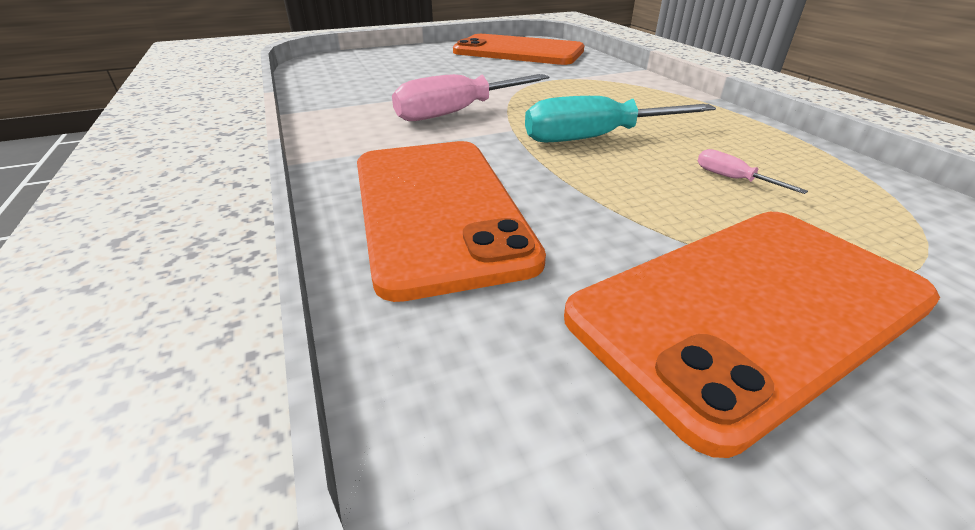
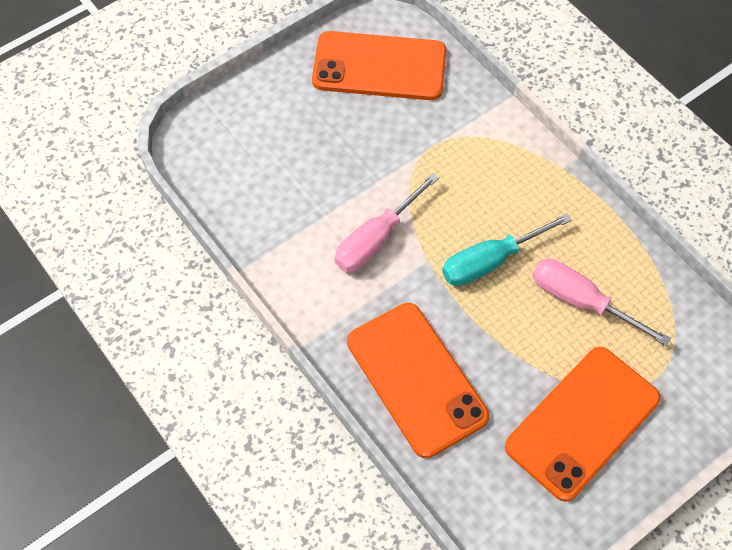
camera: 15 degrees left, 25 degrees up
pink screwdriver [698,149,808,194] -> pink screwdriver [533,259,671,346], size x2.27

